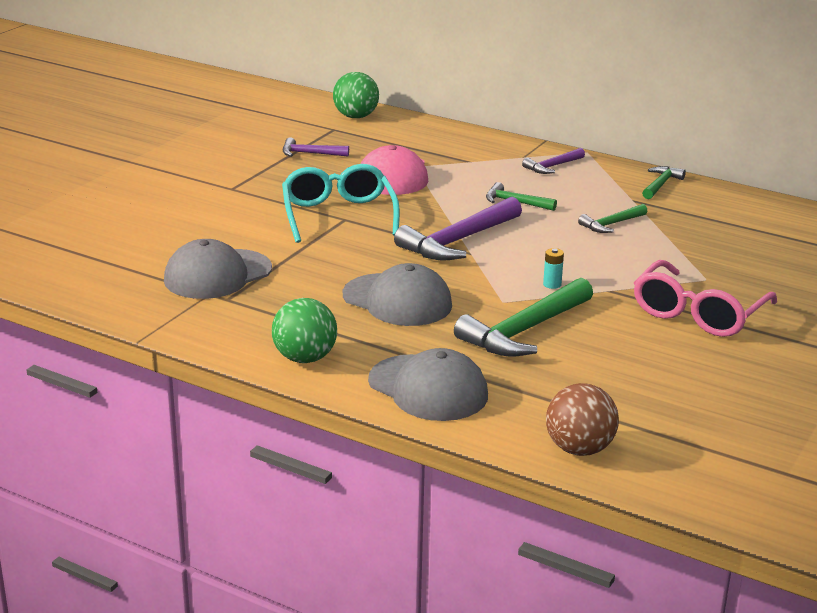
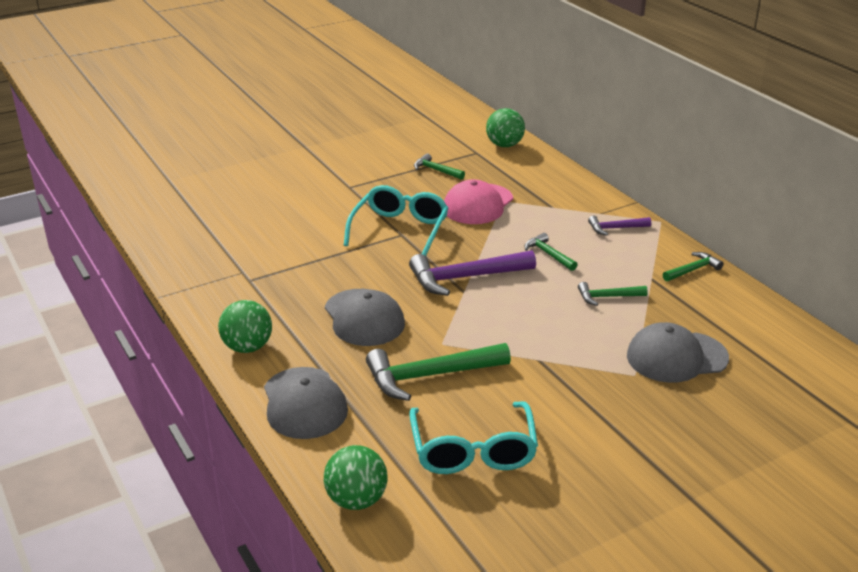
camera: 30 degrees right, 5 degrees up
grey cap [164,239,272,299] -> grey cap moved to [627,322,729,383]
purple hammer [283,137,349,157] -> green hammer [414,153,465,180]
turquoise battery [543,248,564,289] -> none
brown ball [546,383,619,456] -> green ball [324,445,388,510]
pink glasses [634,260,777,337] -> none
none -> turquoise glasses [409,401,538,474]

